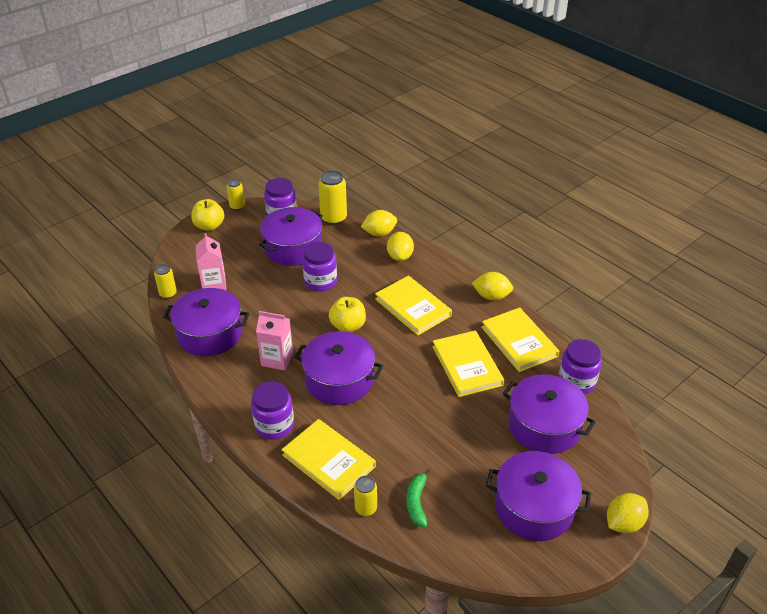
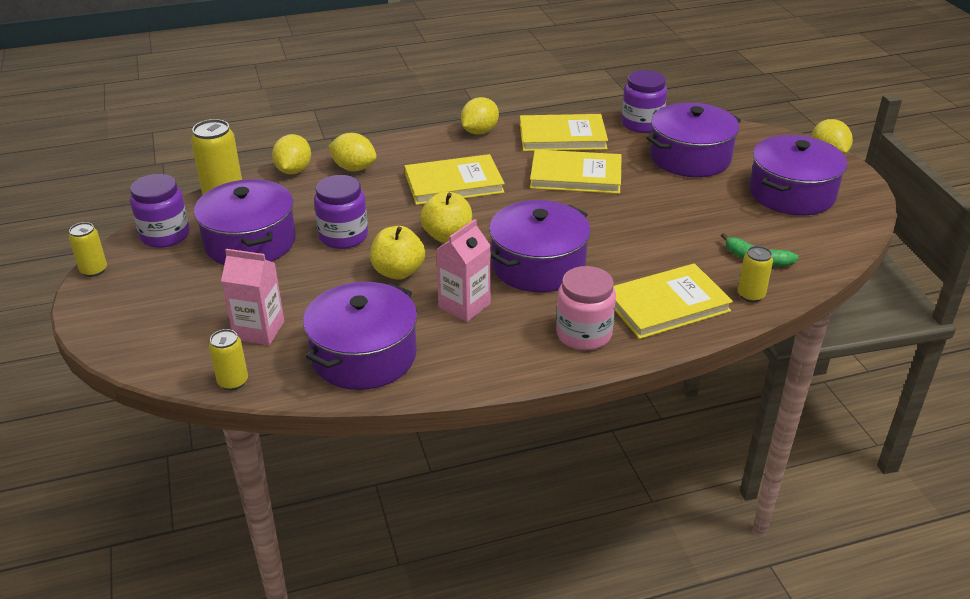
camera: 65 degrees left, 5 degrees down
yellow apple [191,199,224,231] -> yellow apple moved to [370,226,425,280]
purple jar [251,381,294,440] -> pink jar [556,266,616,350]

